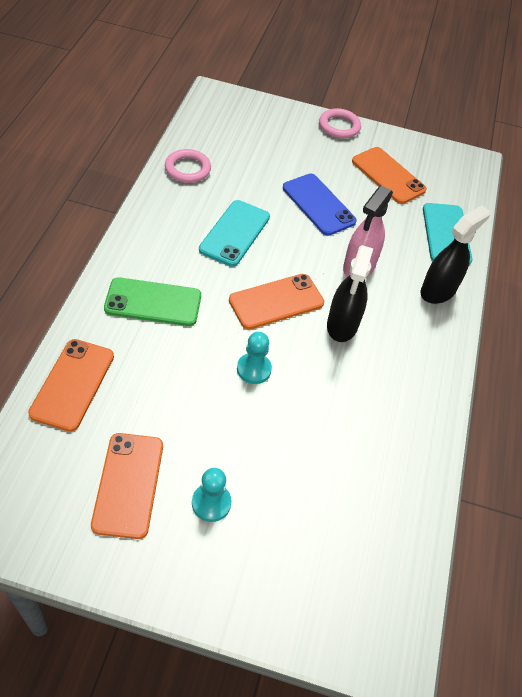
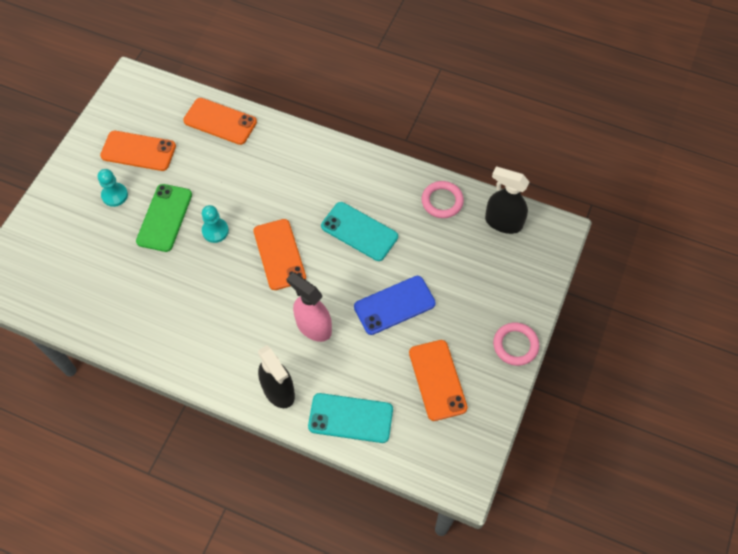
camera: 105 degrees right, 10 degrees up
green phone [104,277,201,326] -> green phone moved to [136,184,192,252]
black spray bottle [327,245,373,342] -> black spray bottle moved to [485,167,529,234]
orange phone [352,147,427,204] -> orange phone turned 75 degrees counterclockwise [409,340,468,421]

